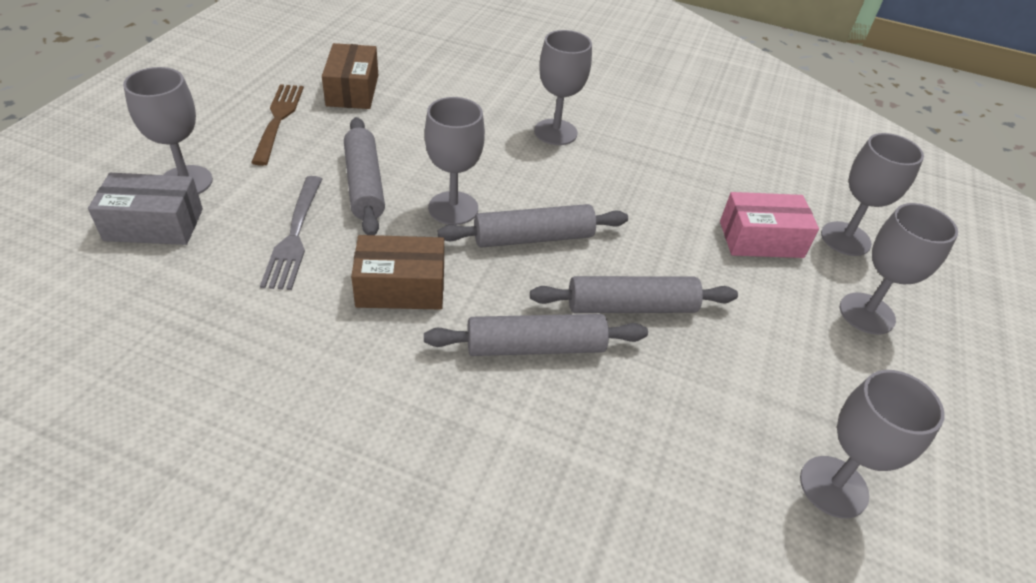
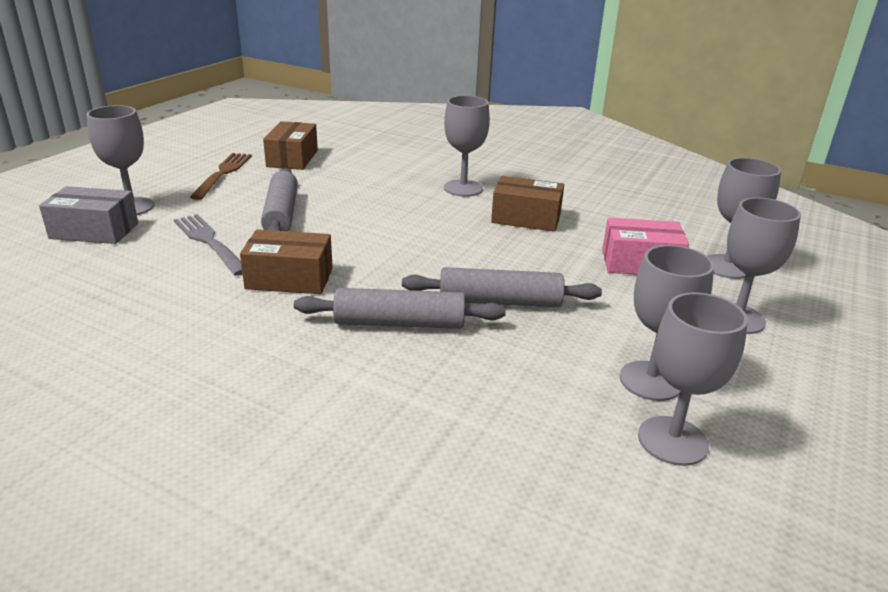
camera: 10 degrees right, 15 degrees down
grey fork [260,176,322,290] -> grey fork turned 135 degrees clockwise [174,214,242,276]
grey goblet [425,97,485,225] -> grey goblet moved to [620,245,714,401]
grey rolling pin [438,204,628,248] -> none
none -> brown box [491,176,564,232]

